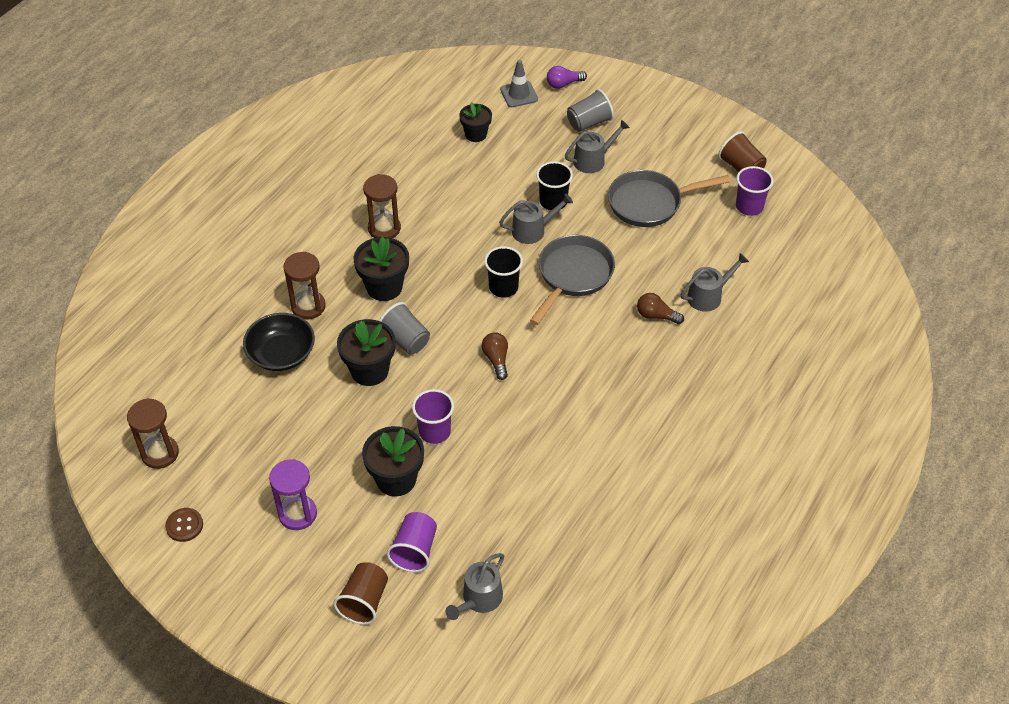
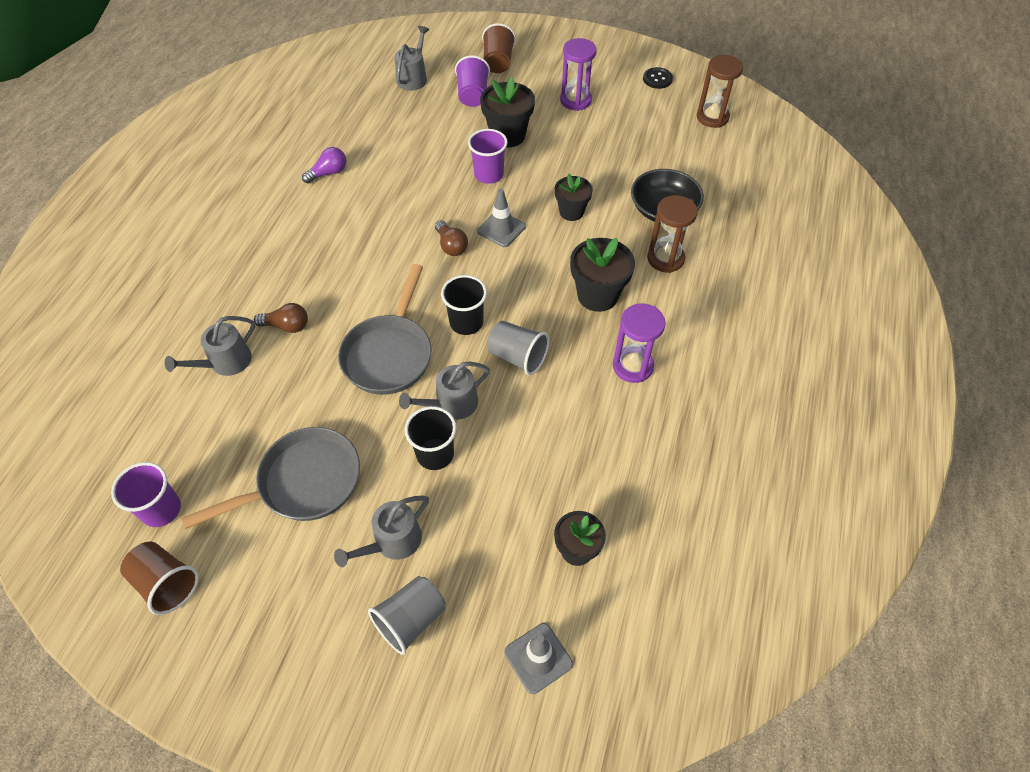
camera: 165 degrees right, 5 degrees up
brown button [165,508,203,542] -> black button [643,67,673,89]
black flower pot [337,319,395,386] -> black flower pot [555,174,593,221], size x0.65
brown hourglass [363,174,401,238] -> purple hourglass [613,304,666,383]
grey cup [379,302,430,354] -> grey cup moved to [487,321,549,375]
purple light bulb [547,66,587,89] -> purple light bulb moved to [302,147,346,183]
none -> grey traffic cone [477,189,526,247]

